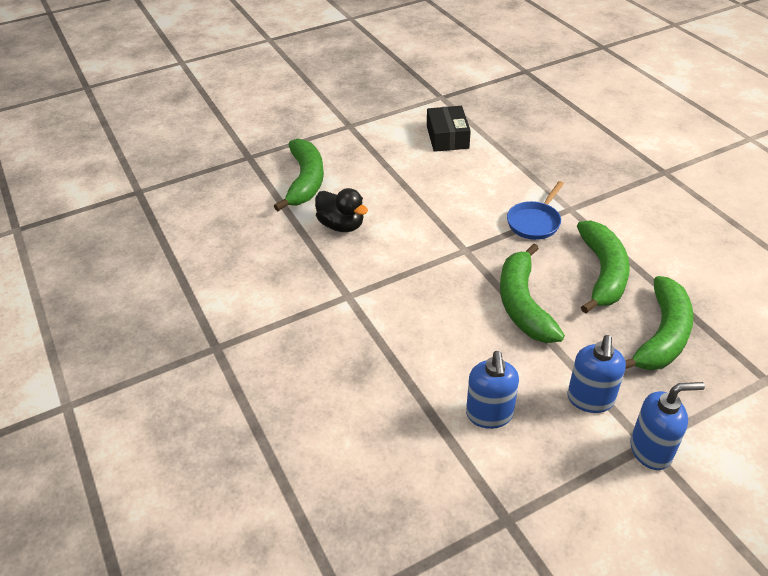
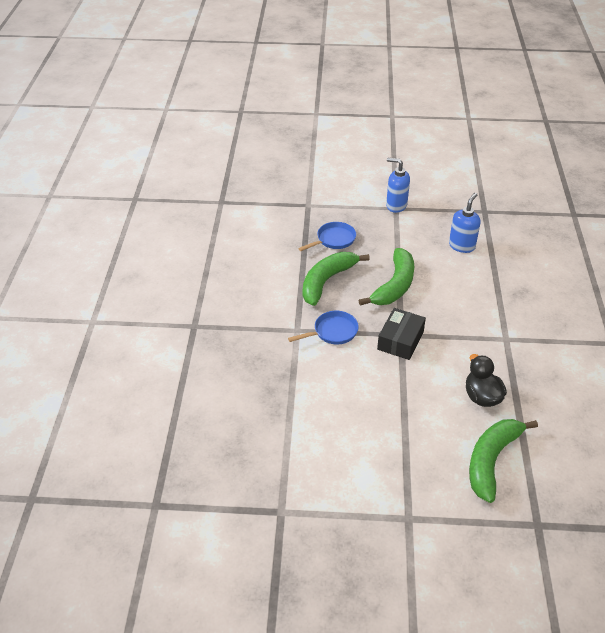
camera: 150 degrees left, 0 degrees up
black box [427,106,471,152] -> black box moved to [377,308,426,360]
blue soap dispenser [567,335,626,413] -> none
green banana [625,276,694,370] -> blue pan [298,222,356,251]

